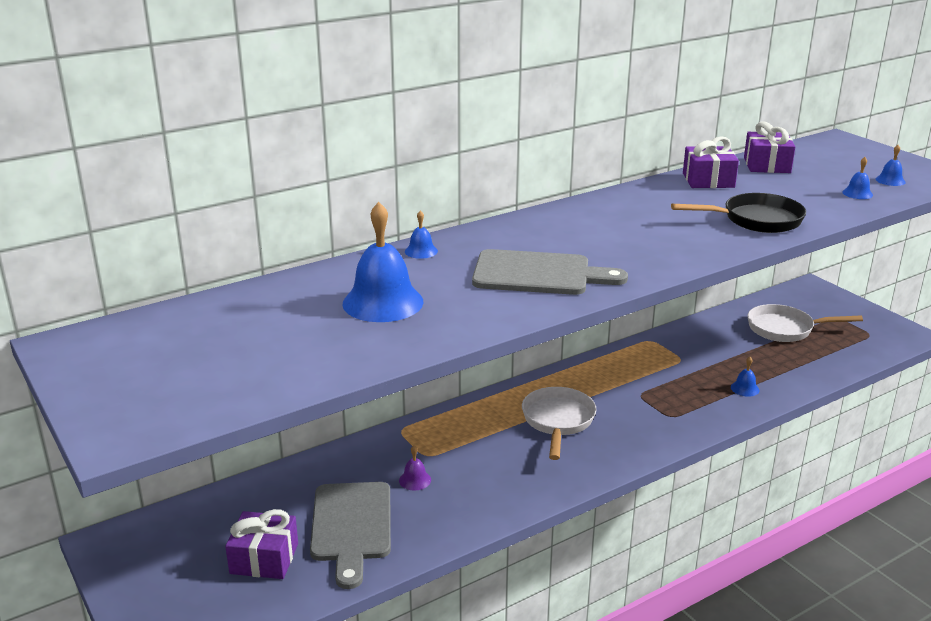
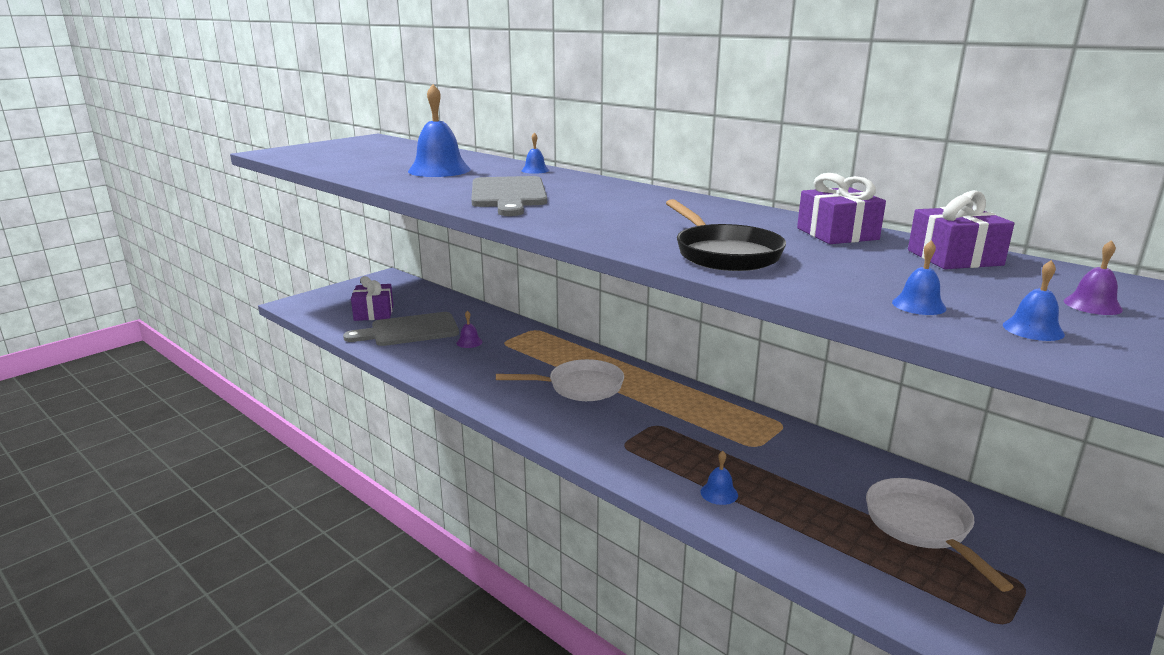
camera: 75 degrees right, 5 degrees down
none -> purple bell [1064,240,1123,315]

